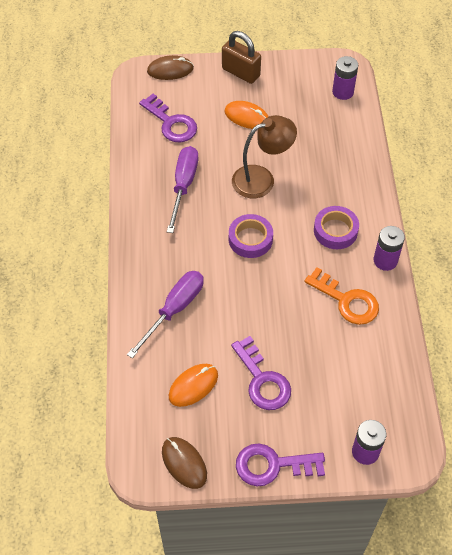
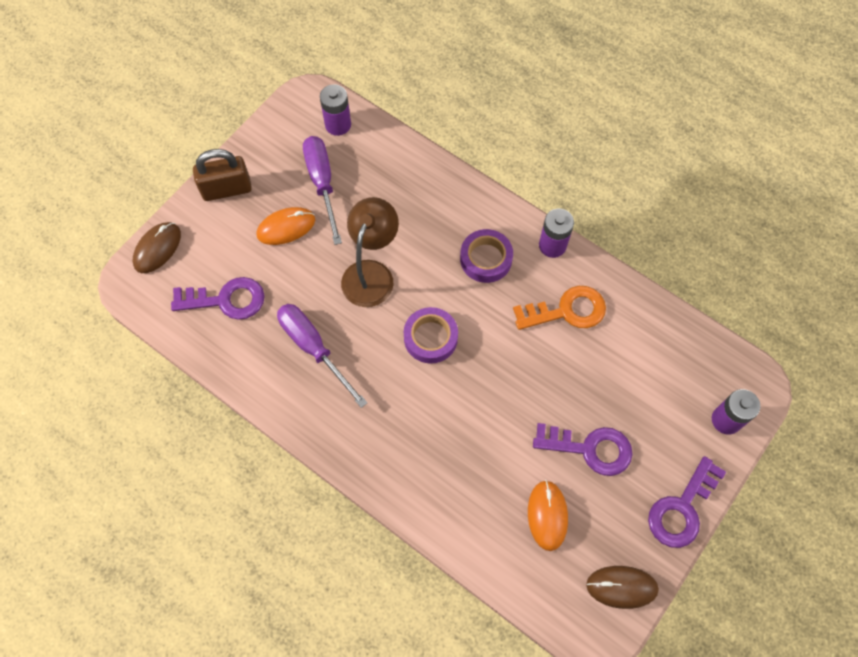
camera: 50 degrees left, 10 degrees up
purple screwdriver [127,271,204,358] -> purple screwdriver moved to [303,136,342,245]

